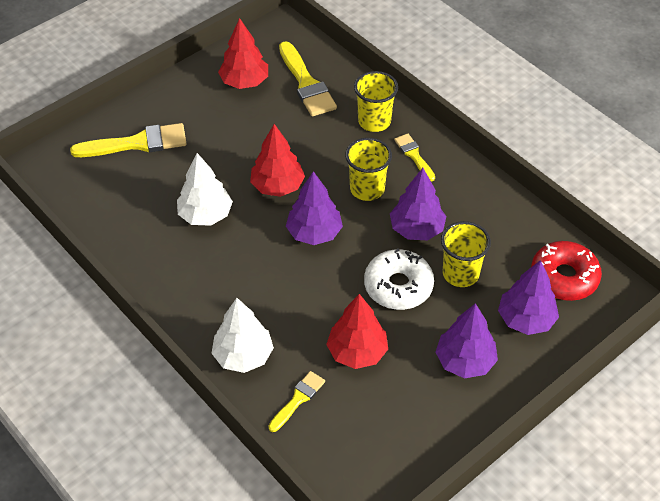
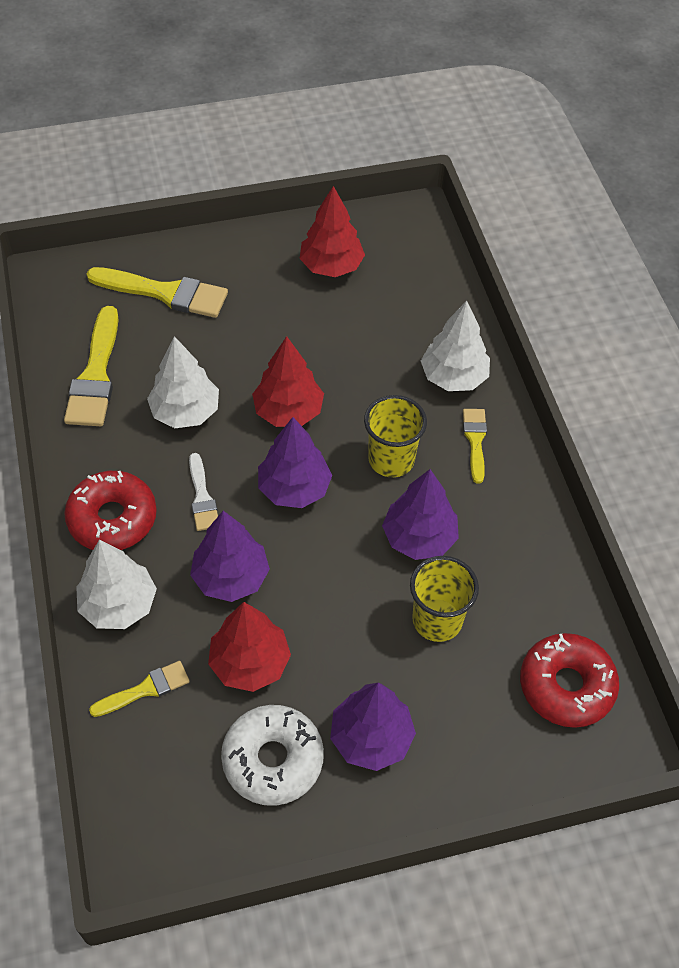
camera: 25 degrees right, 5 degrees up
yellow brush [279,41,337,116] -> yellow brush moved to [64,306,119,426]
yellow cup [354,71,398,132] -> white tree [421,301,490,391]
white donut [364,249,434,310] -> white donut moved to [221,705,324,806]
purple tree [498,260,559,335] -> purple tree moved to [190,511,270,602]
none -> red donut [64,471,157,550]
none -> white brush [189,453,218,531]

